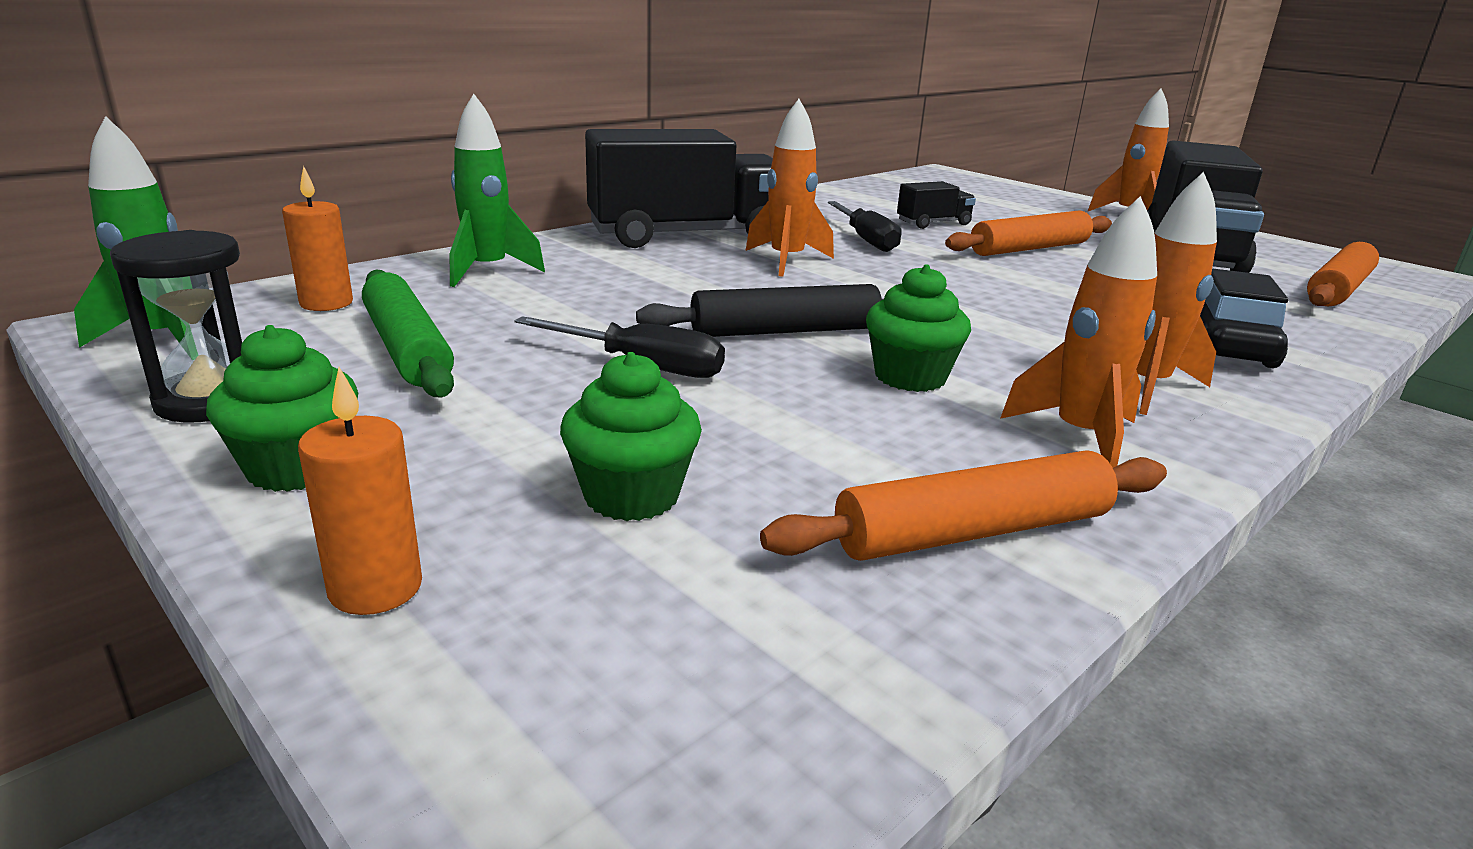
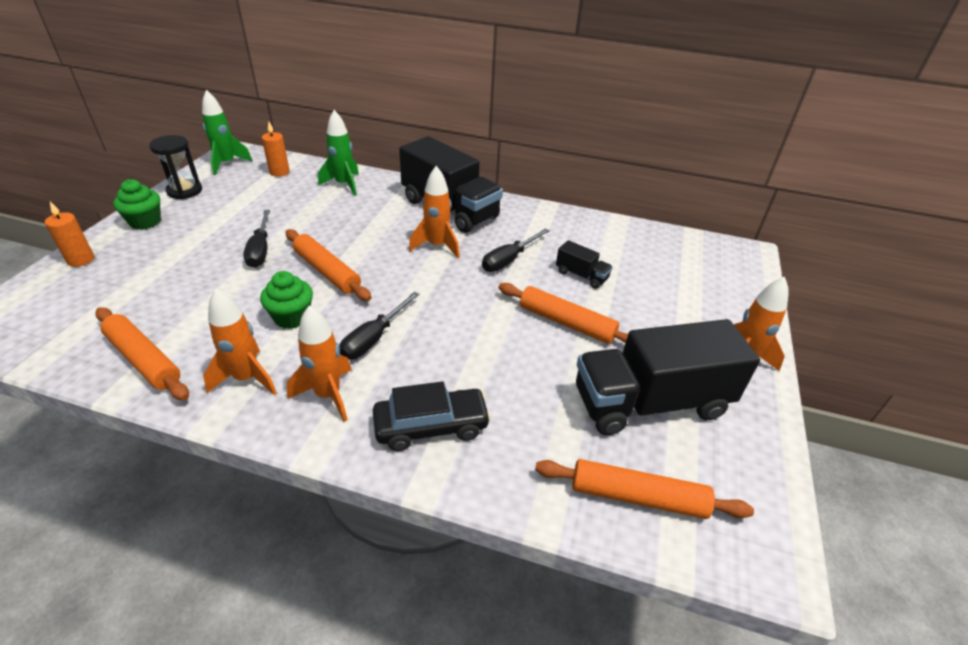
camera: 60 degrees right, 15 degrees up
green rolling pin [362,270,454,398] -> none
green cupcake [560,352,702,521] -> none
black rolling pin [636,284,884,337] -> orange rolling pin [286,229,371,301]
none -> black screwdriver [340,291,420,360]

